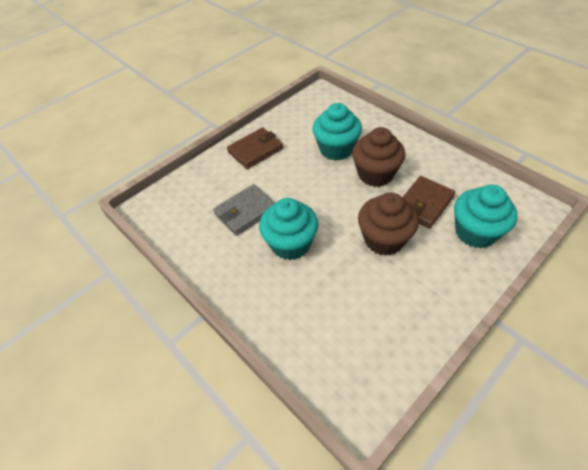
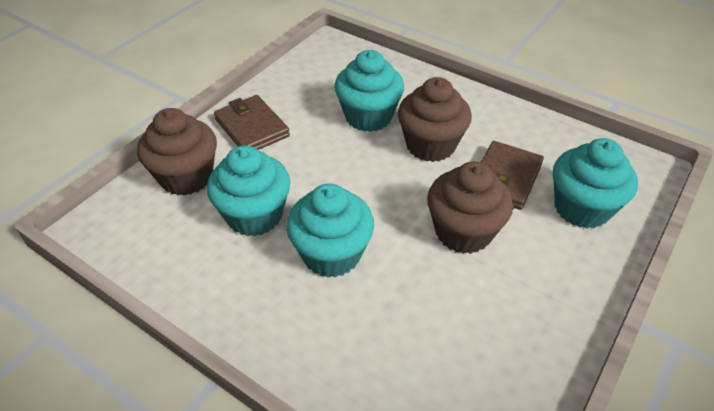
camera: 15 degrees left, 5 degrees down
grey wallet [213,184,275,236] -> turquoise cupcake [207,145,290,237]
brown wallet [227,127,283,169] -> brown wallet turned 75 degrees counterclockwise [214,95,290,150]
none -> brown cupcake [137,108,217,196]

